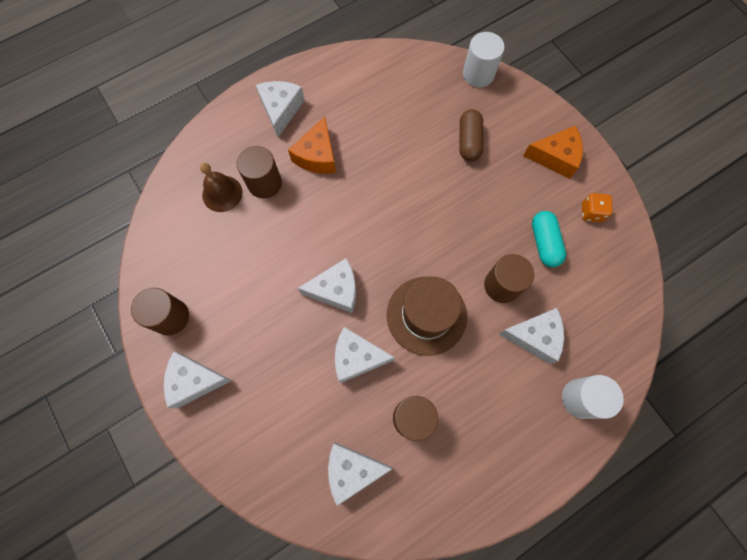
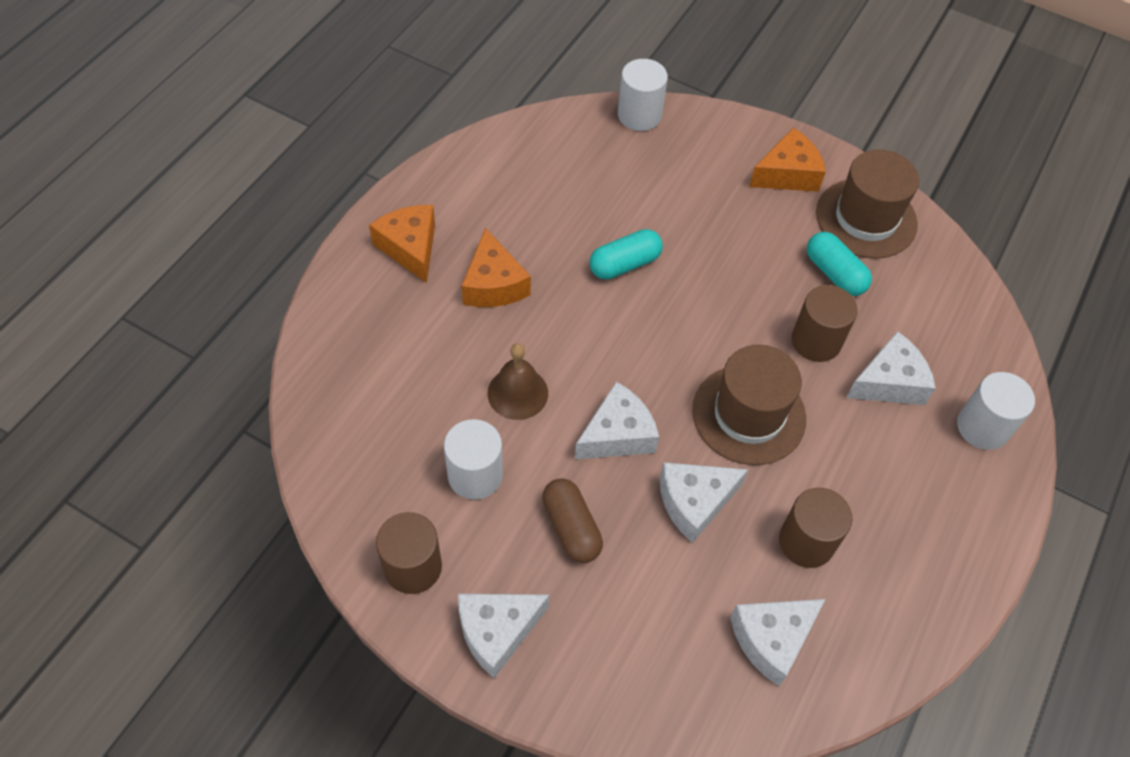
camera: 30 degrees left, 15 degrees down
brown bell [200,163,242,212] -> brown bell moved to [488,343,548,420]
brown cylinder [237,146,282,199] -> none
white cheese [256,81,305,137] -> orange cheese [369,205,435,283]
brown capsule [460,109,484,161] -> brown capsule moved to [542,478,603,563]
orange dice [582,193,613,222] -> brown hat [816,149,919,259]
none -> white cylinder [444,419,503,500]
none -> turquoise capsule [590,229,663,279]

